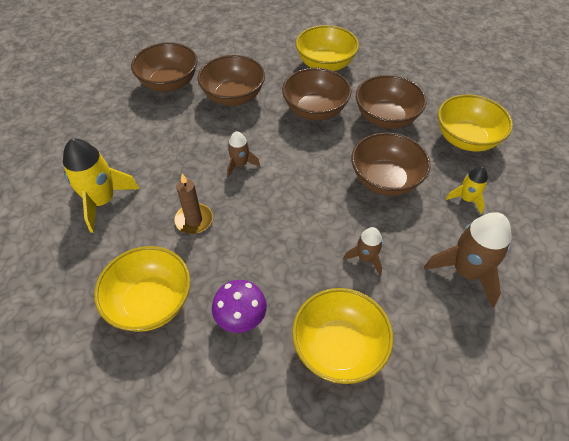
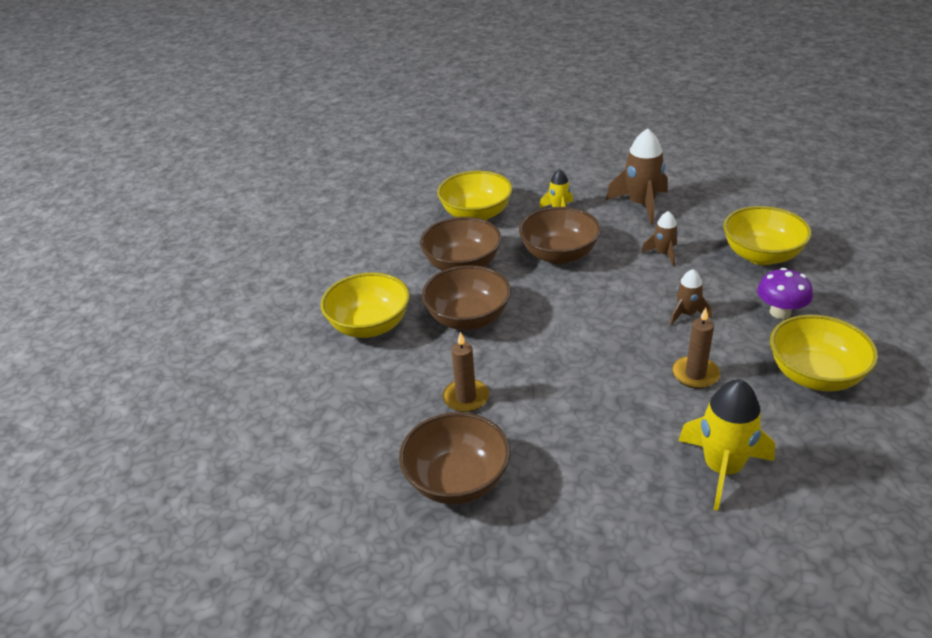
camera: 100 degrees left, 15 degrees down
brown bowl [197,55,265,106] -> brown candle [443,332,489,412]
brown rocket [227,131,260,178] -> brown rocket moved to [670,269,712,325]

